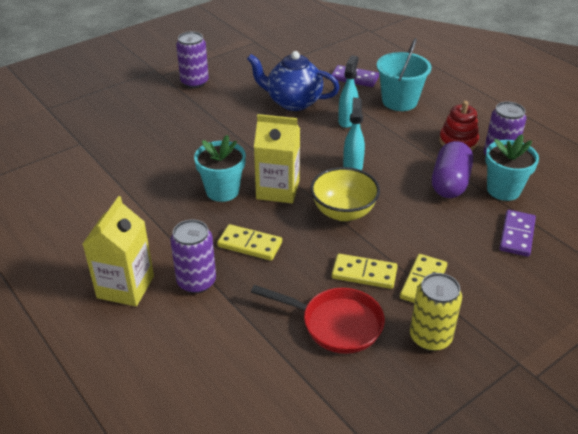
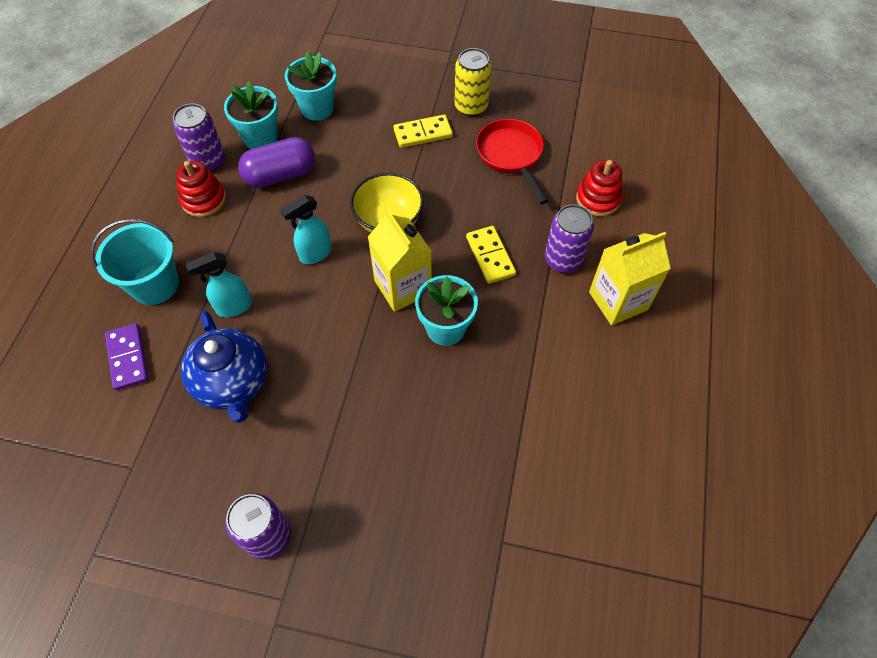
camera: 130 degrees left, 20 degrees up
yellow domino [332,254,398,289] -> none
purple domino [499,210,536,257] -> turquoise flower pot [285,51,337,121]
none -> red stacking toy [576,160,623,216]

